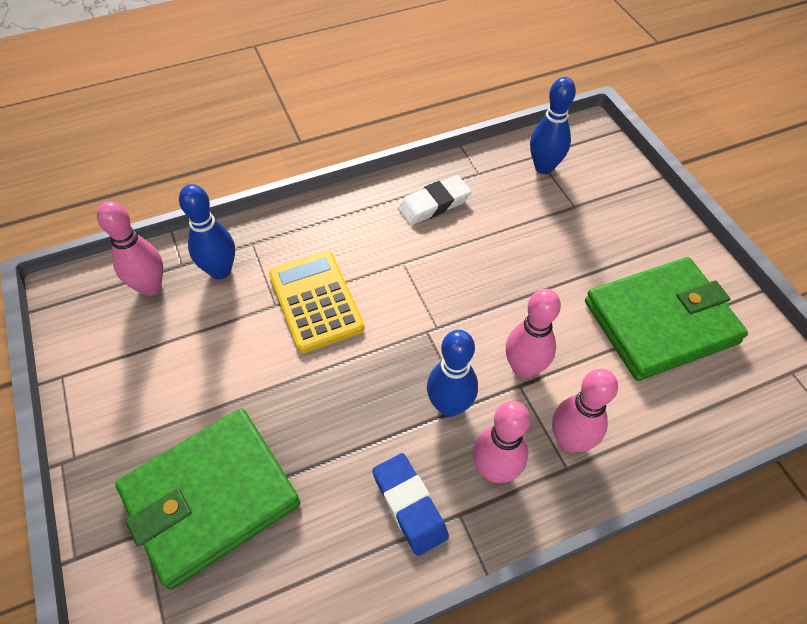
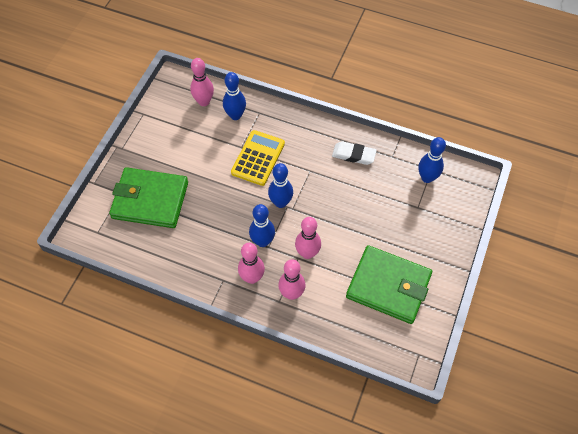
camera: 45 degrees right, 5 degrees up
blue eraser [372,453,449,556] -> none
none -> blue bowling pin [268,163,293,208]

